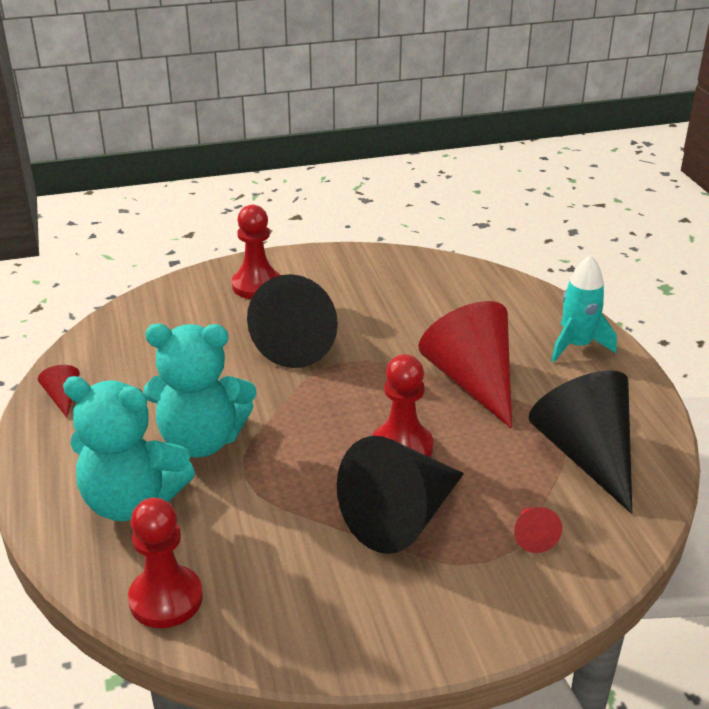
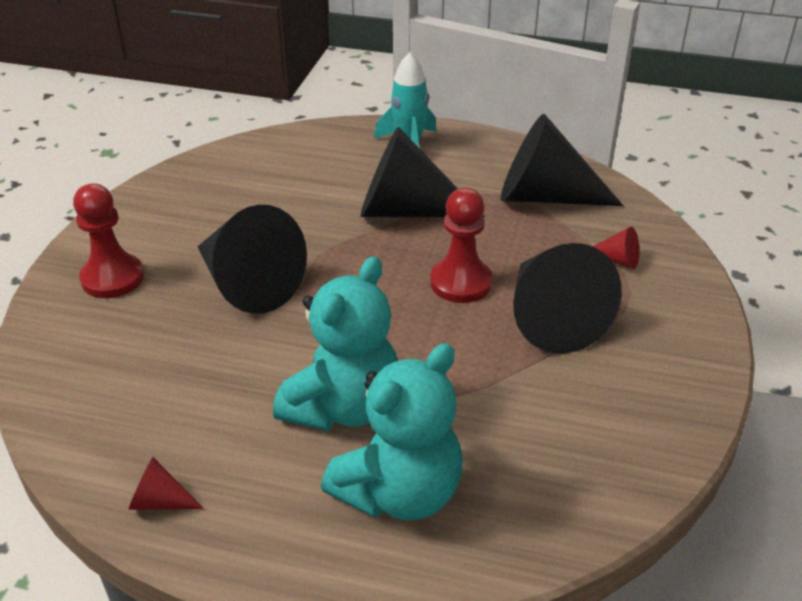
camera: 60 degrees left, 5 degrees up
red pawn [128,498,203,628] -> none
red cone [419,301,512,428] -> black cone [360,127,485,217]

